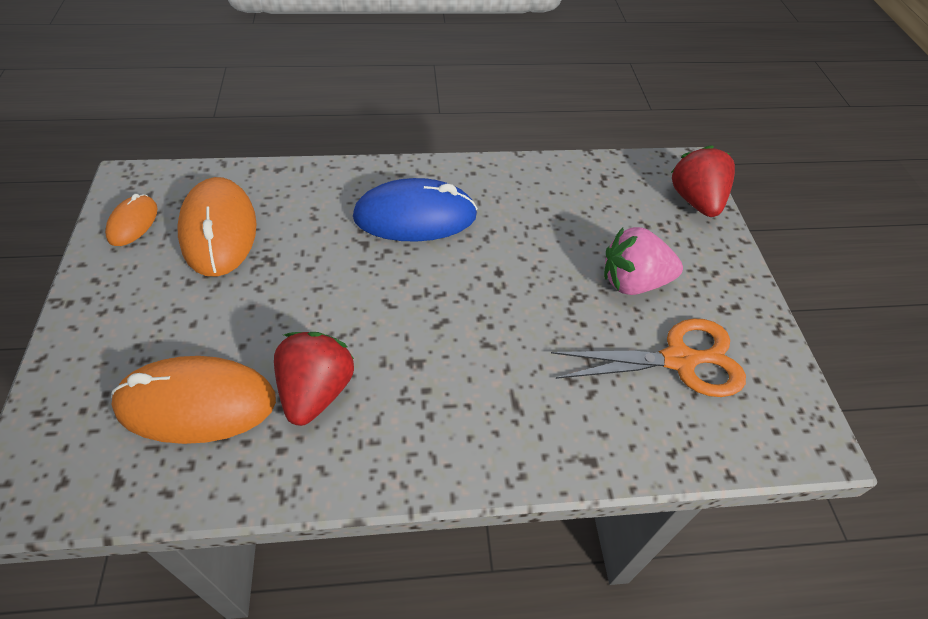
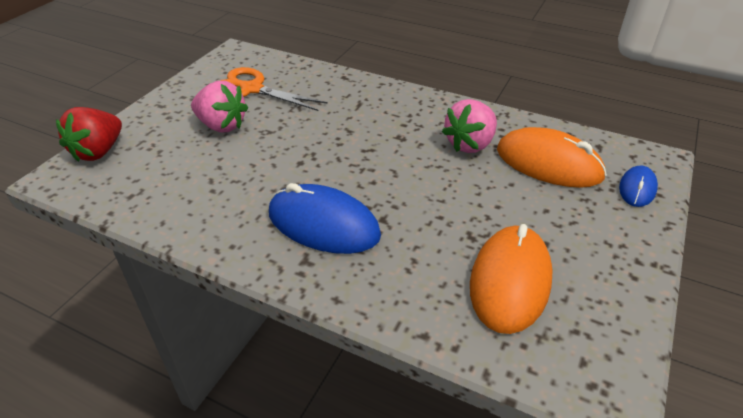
camera: 145 degrees left, 10 degrees down
orange mouse [105,194,158,246] -> none
red strawberry [274,332,354,426] -> pink strawberry [442,99,497,153]
none -> blue mouse [619,166,658,207]

